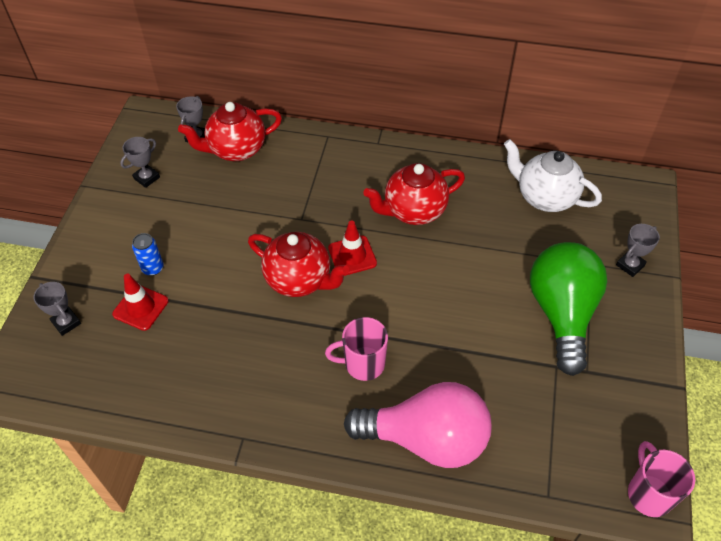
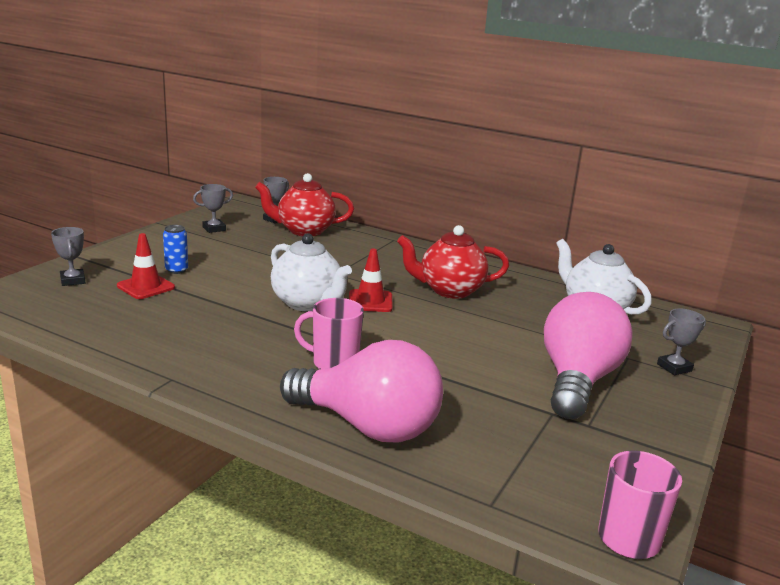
camera: 15 degrees right, 30 degrees down
red teapot [248,232,349,297] -> white teapot [271,233,352,311]
green light bulb [530,242,607,376] -> pink light bulb [544,292,633,419]

